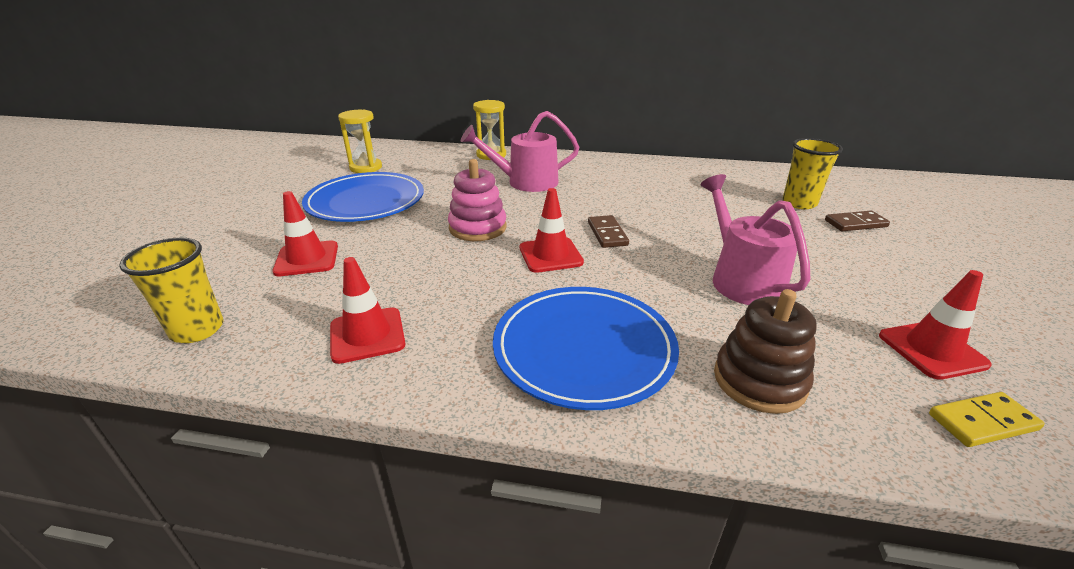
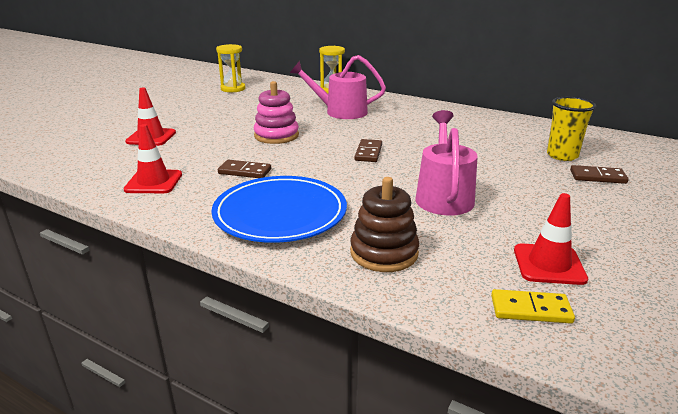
camera: 20 degrees right, 5 degrees down
yellow cup [119,238,223,343] -> none
blue plate [302,172,424,222] -> none
red traffic cone [520,188,584,273] -> none
none -> brown domino [218,160,271,178]

